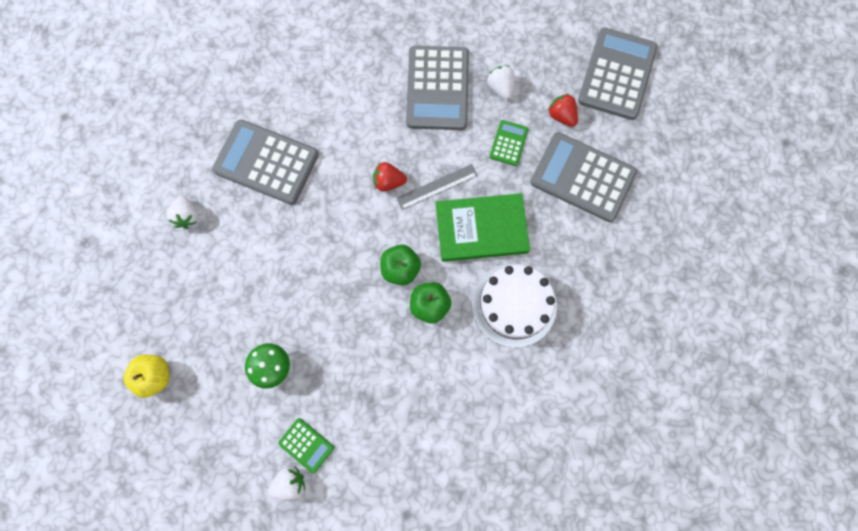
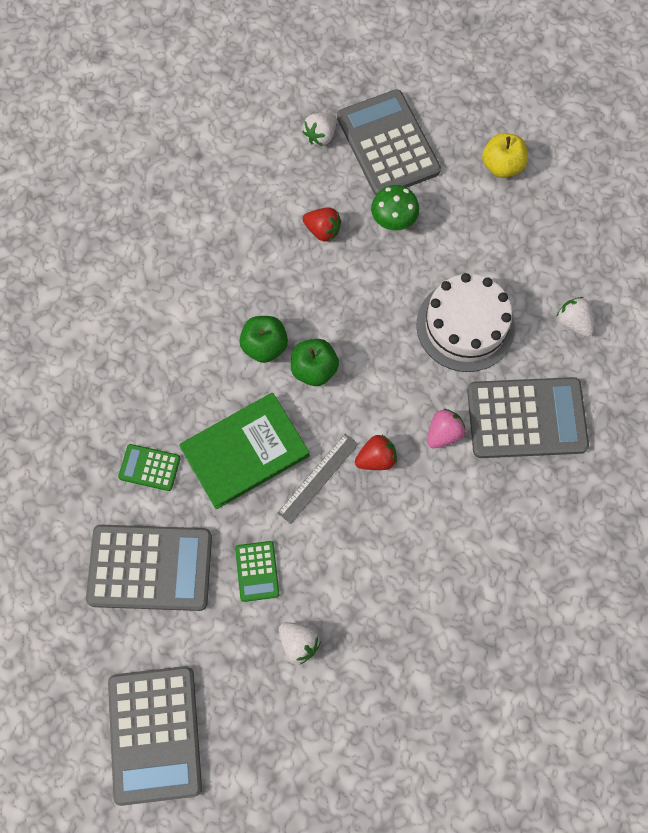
camera: 155 degrees right, 5 degrees down
green calculator [278,418,334,473] -> green calculator moved to [118,444,181,491]
grey calculator [406,46,469,130] -> grey calculator moved to [337,89,441,196]
white cake [472,263,557,348] -> white cake moved to [416,273,515,372]
red strawberry [548,94,578,127] -> red strawberry moved to [303,207,341,242]
none -> pink strawberry [427,409,466,448]

